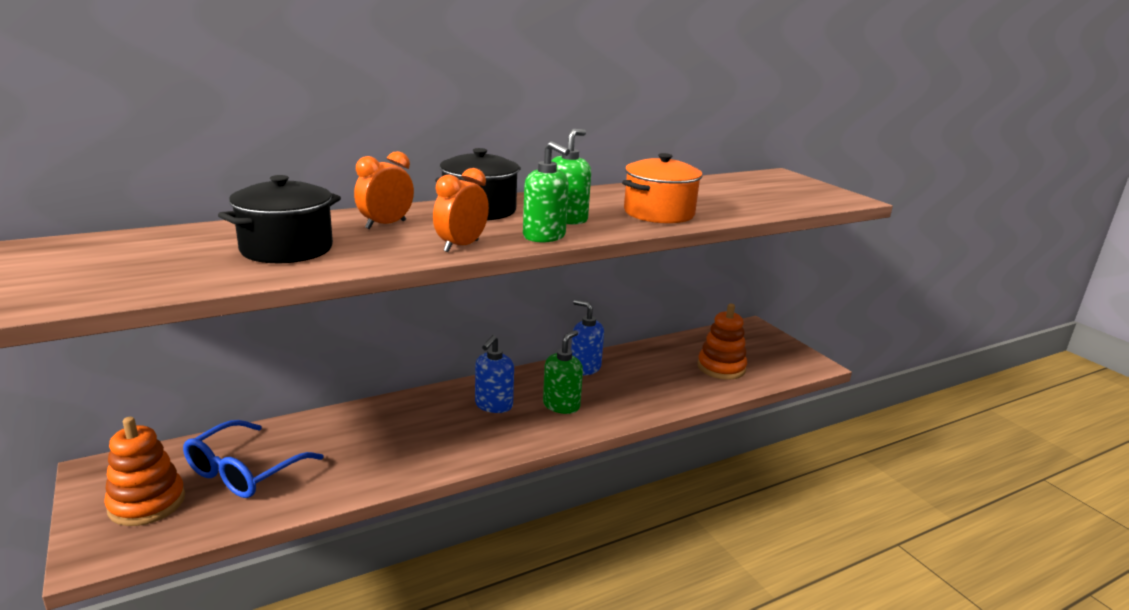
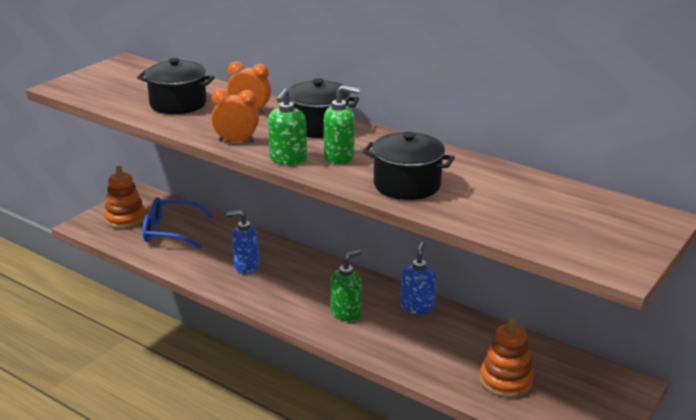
camera: 65 degrees right, 5 degrees up
blue soap dispenser [475,335,514,413] -> blue soap dispenser moved to [226,210,259,274]
green soap dispenser [543,330,583,414] -> green soap dispenser turned 45 degrees counterclockwise [330,250,362,321]
orange pot [622,153,702,224] -> black pot [362,132,455,200]

